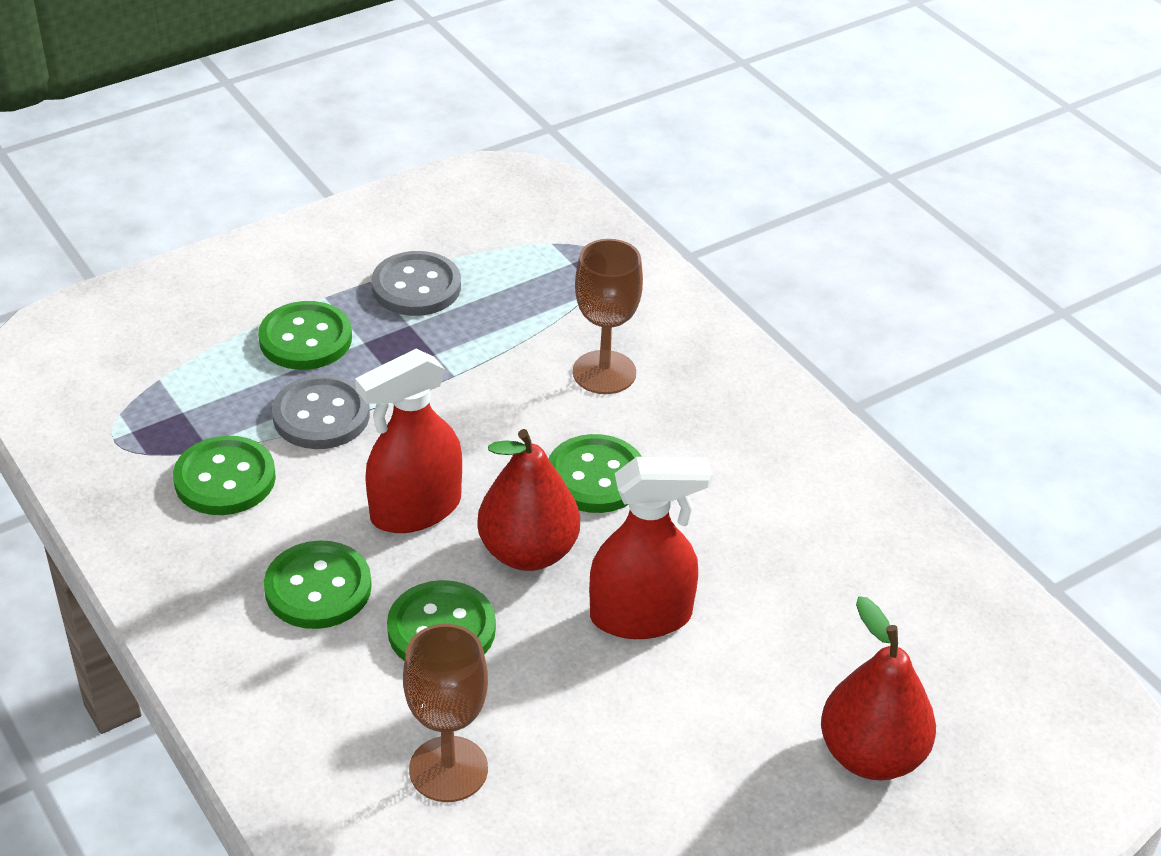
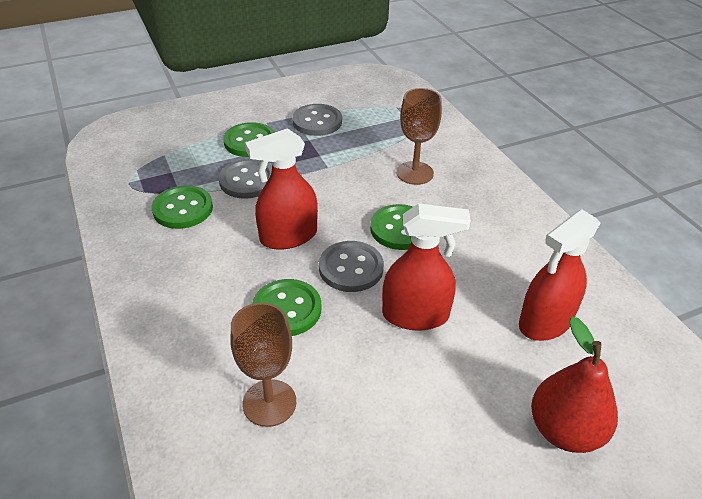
camera: 10 degrees right, 0 degrees up
green button [264,540,372,629] -> none
red pear [477,429,580,571] -> grey button [319,241,384,292]
none -> red spray bottle [519,209,600,341]

